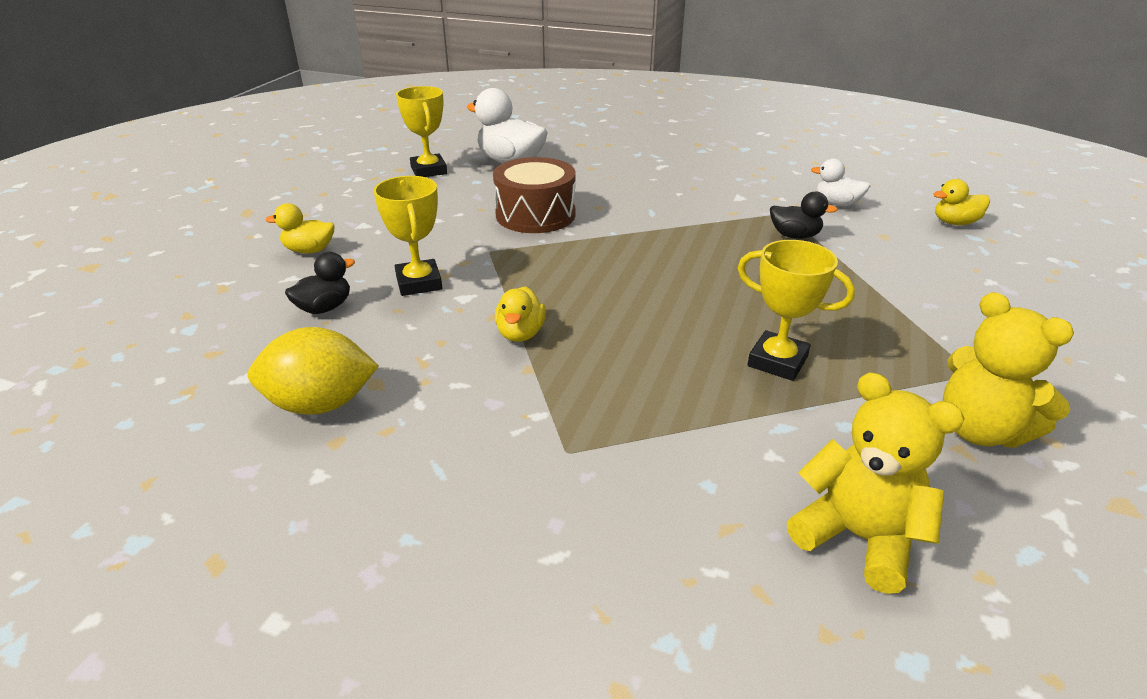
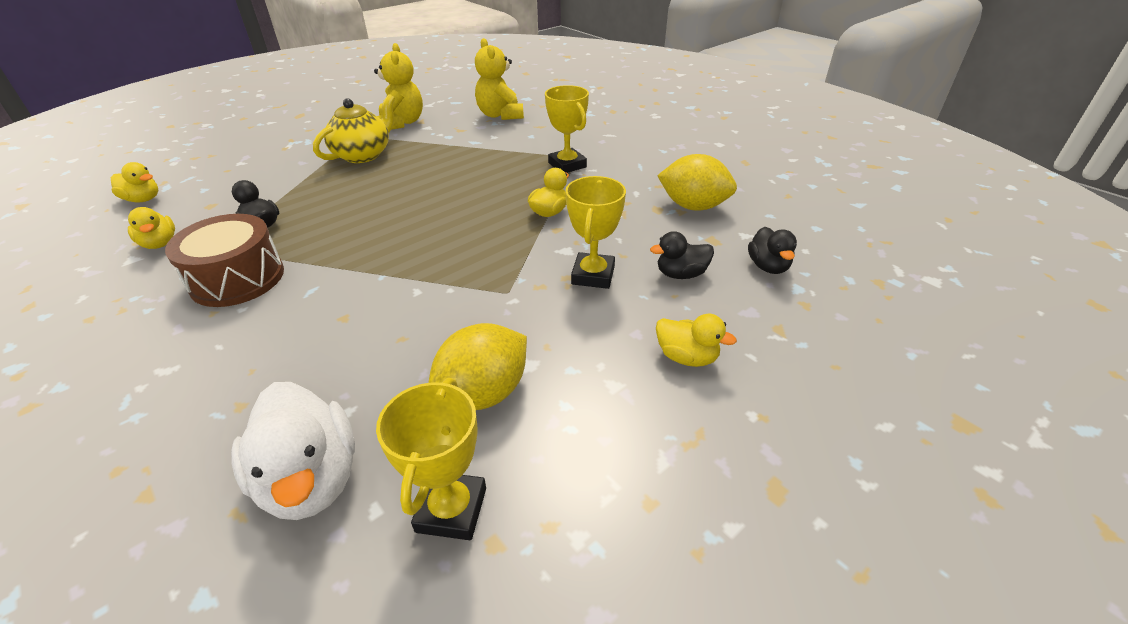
camera: 150 degrees left, 5 degrees up
brown drum [493,157,576,233] -> brown drum moved to [165,214,284,307]
yellow trophy [738,240,855,381] -> yellow trophy moved to [545,85,589,173]
white duck [811,158,870,206] -> yellow duck [128,207,175,249]
none -> yellow teapot [313,94,395,163]
none -> yellow lemon [428,323,527,410]
none -> black duck [748,227,797,274]

